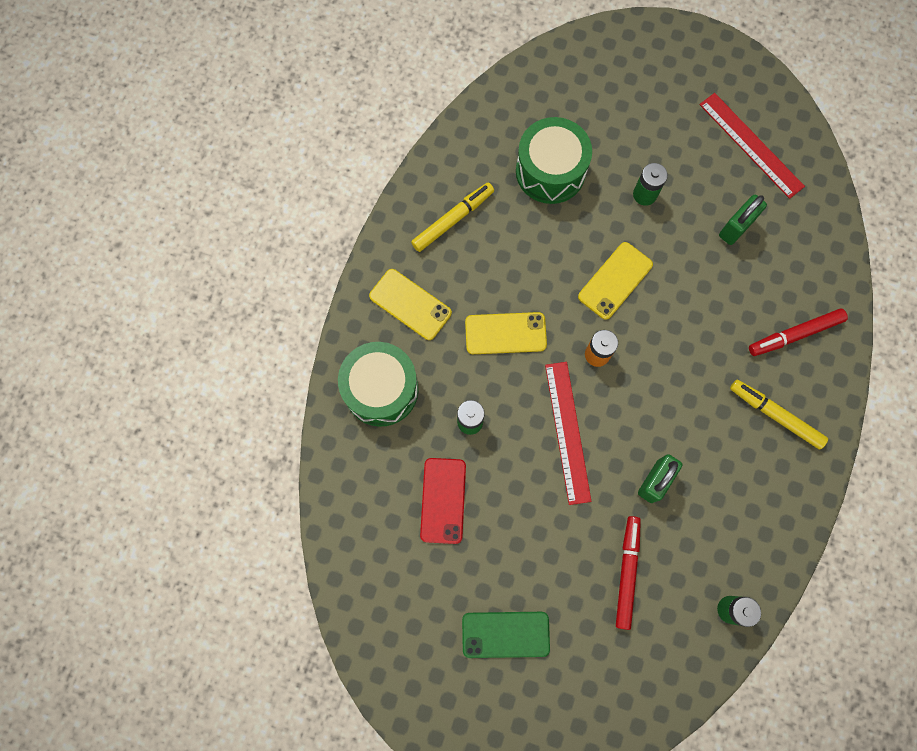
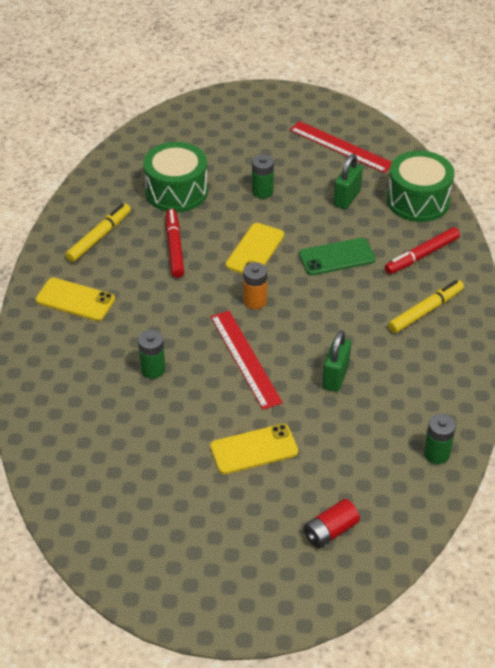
camera: 15 degrees left, 30 degrees down
green drum [338,342,419,427] -> green drum moved to [387,150,454,222]
red phone [420,458,466,544] -> none
green phone [462,612,550,658] -> green phone moved to [299,238,376,275]
yellow phone [465,312,547,354] -> yellow phone moved to [210,424,298,474]
red marker [616,516,641,630] -> red marker moved to [166,209,184,278]
yellow marker [730,380,828,450] -> yellow marker turned 120 degrees clockwise [388,280,464,333]
none -> red battery [304,499,360,548]

